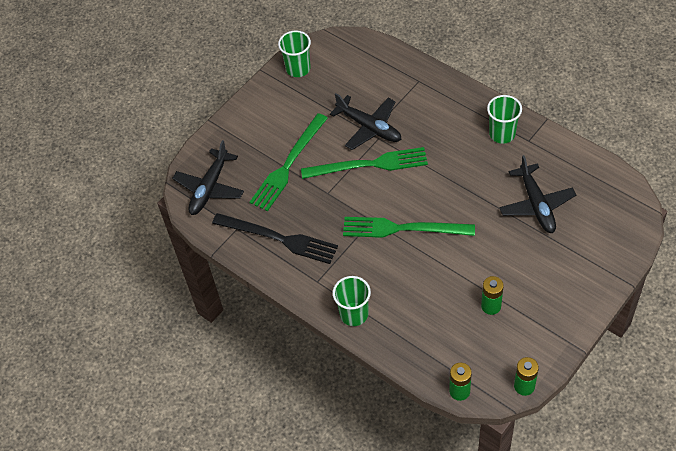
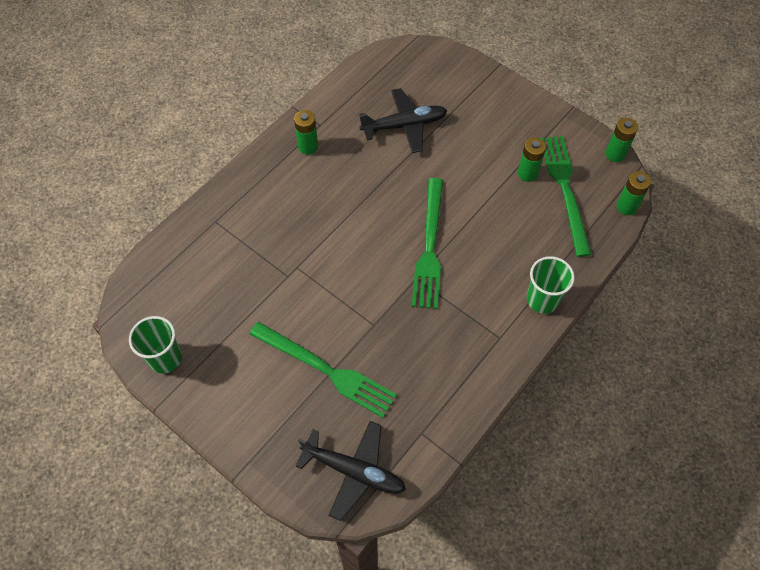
camera: 95 degrees left, 5 degrees up
black fork [212,213,338,264] -> none
green fork [301,147,428,179] -> green fork moved to [540,136,592,257]
black plane [330,93,401,150] -> none
green cup [487,95,522,144] -> green battery [294,110,318,155]

